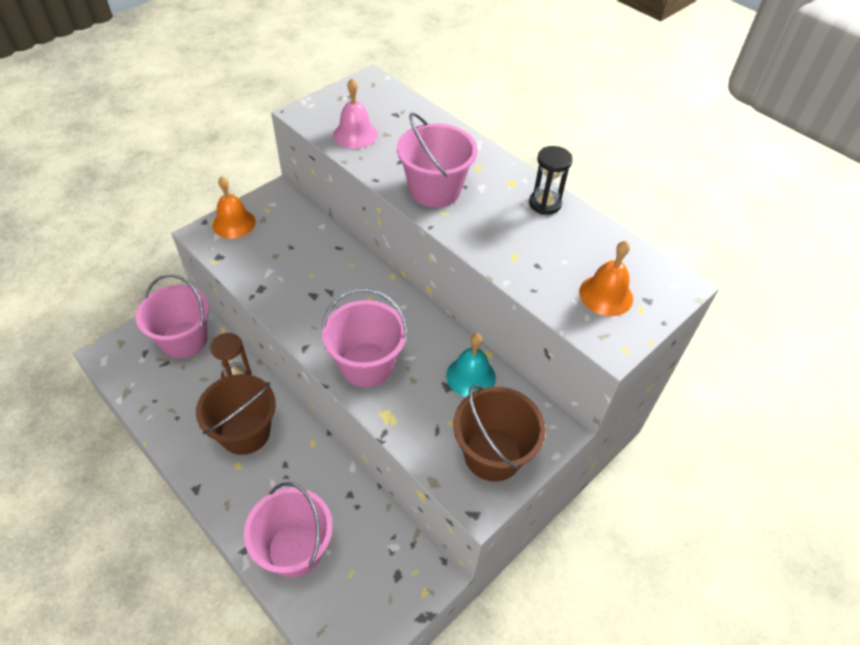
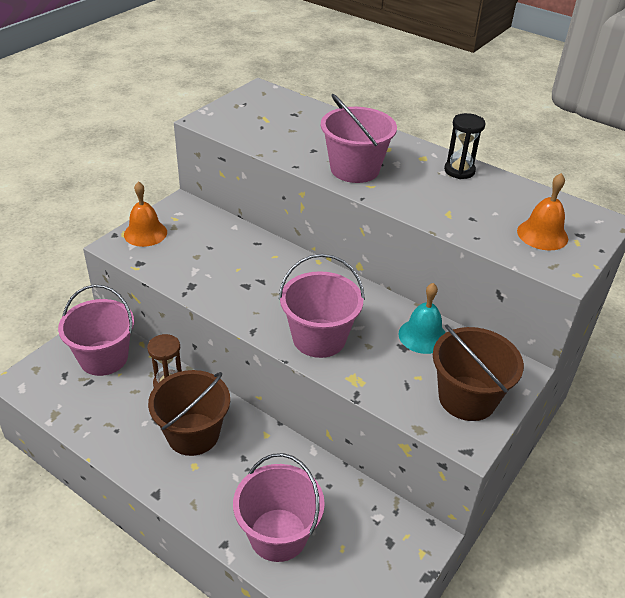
camera: 10 degrees left, 10 degrees down
pink bell [333,78,378,149] -> none

